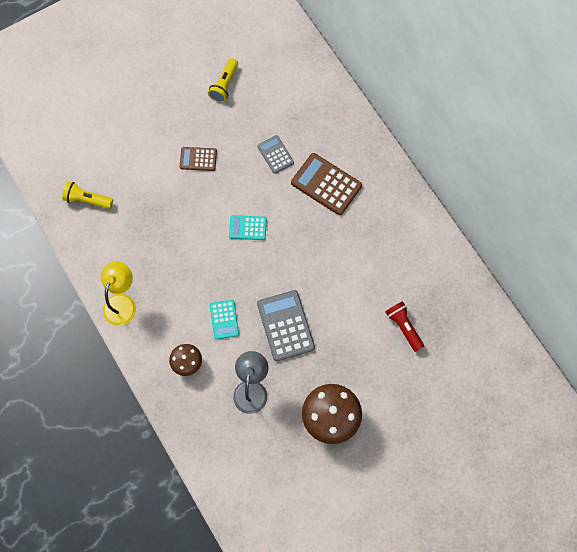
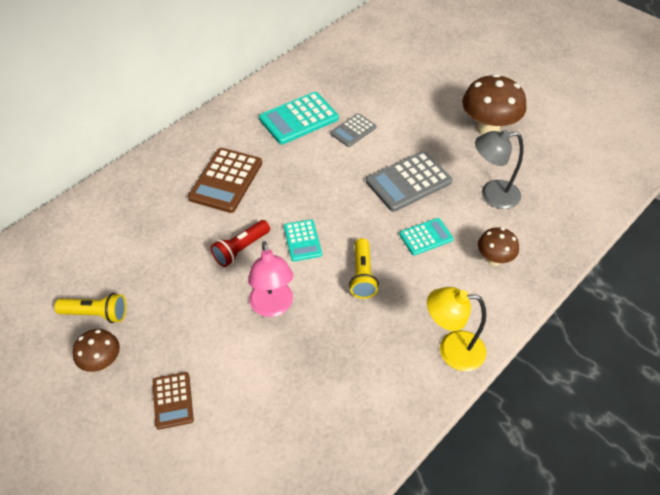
camera: 105 degrees left, 20 degrees down
yellow flashlight [62,181,113,209] -> yellow flashlight moved to [349,238,379,299]
brown calculator [180,147,217,171] -> brown calculator moved to [153,372,194,430]
grey calculator [257,135,294,174] -> grey calculator moved to [330,113,376,147]
red flashlight [385,301,424,352] -> red flashlight moved to [211,220,270,267]
none -> brown mushroom [73,329,120,372]
none -> pink lamp [248,241,293,317]
none -> turquoise calculator [259,92,339,144]

